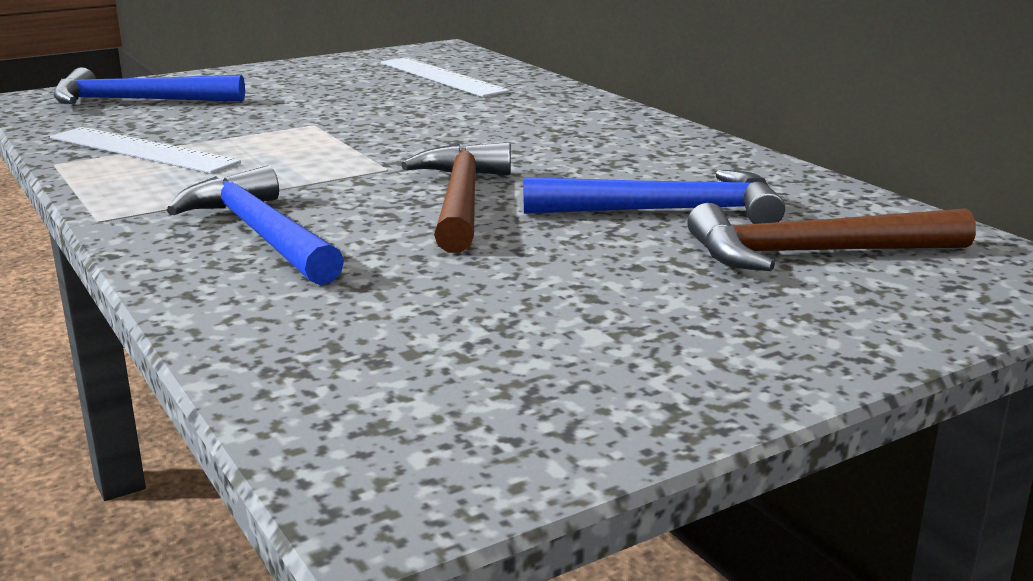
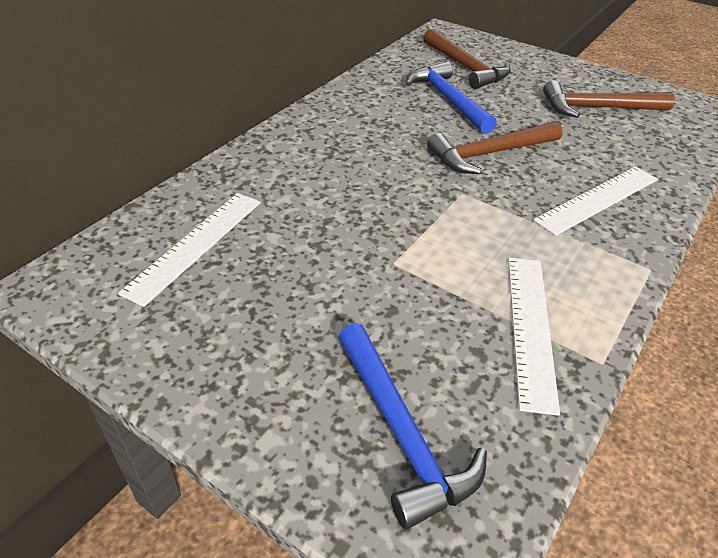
camera: 115 degrees left, 20 degrees up
blue hammer [167,165,344,285] -> white ruler [533,167,658,236]
none -> brown hammer [543,80,675,118]

